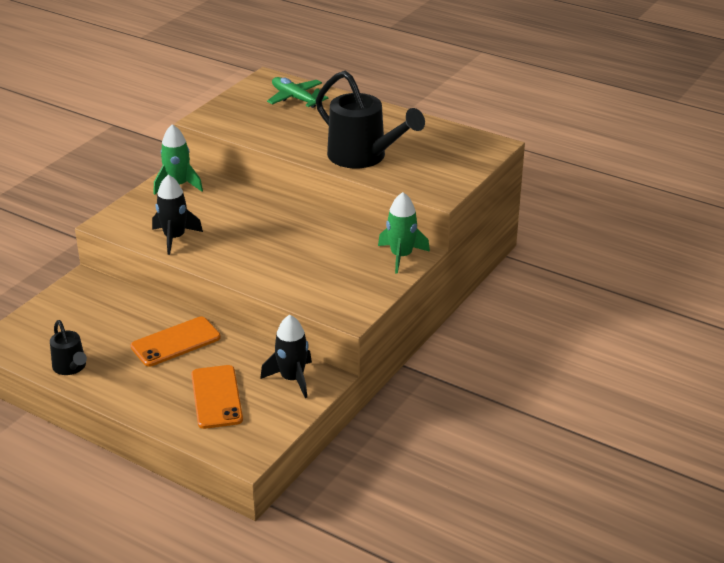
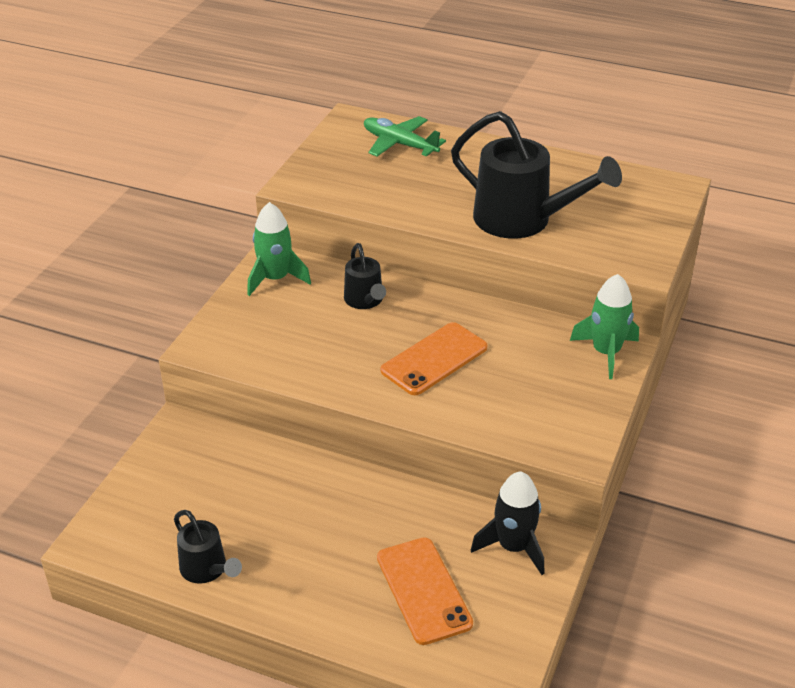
camera: 10 degrees left, 5 degrees up
orange phone [131,317,221,367] -> orange phone moved to [381,322,487,395]
black rocket [152,175,203,255] -> none
none -> black watering can [344,243,386,309]

